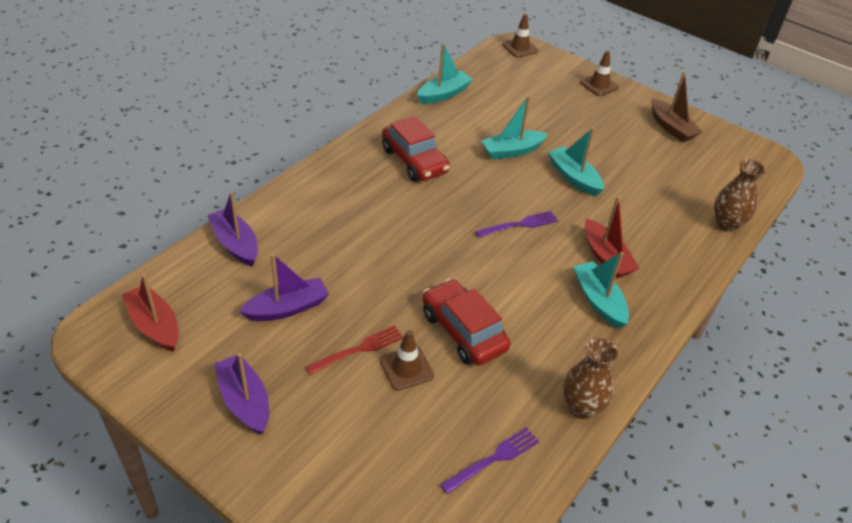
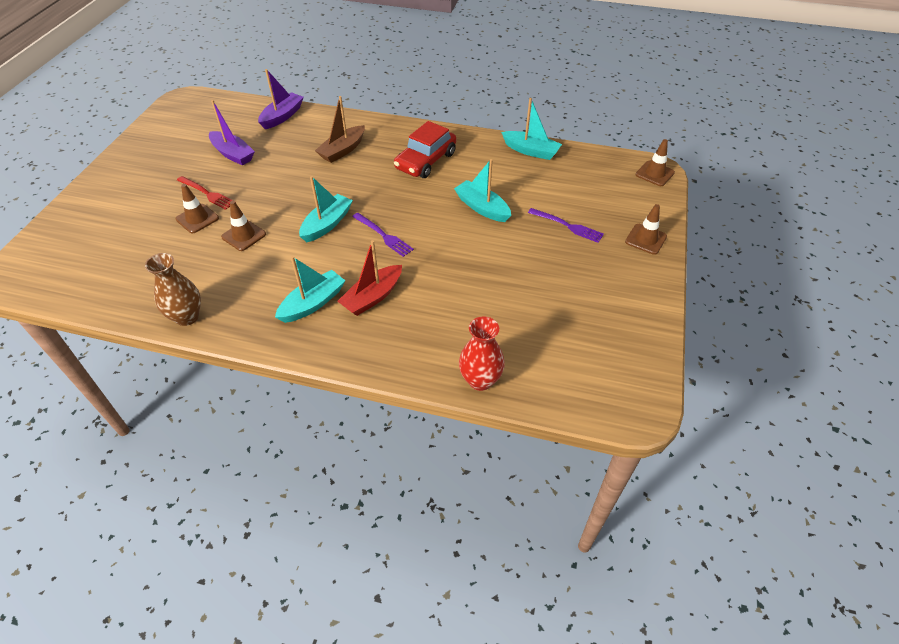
camera: 70 degrees right, 5 degrees up
red boat [122,274,179,352] -> none
purple boat [214,353,269,435] -> none
red car [422,279,511,366] -> brown traffic cone [221,201,266,251]
purple fork [440,427,539,494] -> purple fork moved to [528,208,604,243]
turquoise boat [548,128,604,196] -> turquoise boat moved to [299,176,353,242]
brown boat [651,71,702,142] -> brown boat moved to [315,96,365,163]
brown vase [714,159,766,232] -> red vase [459,316,505,391]

